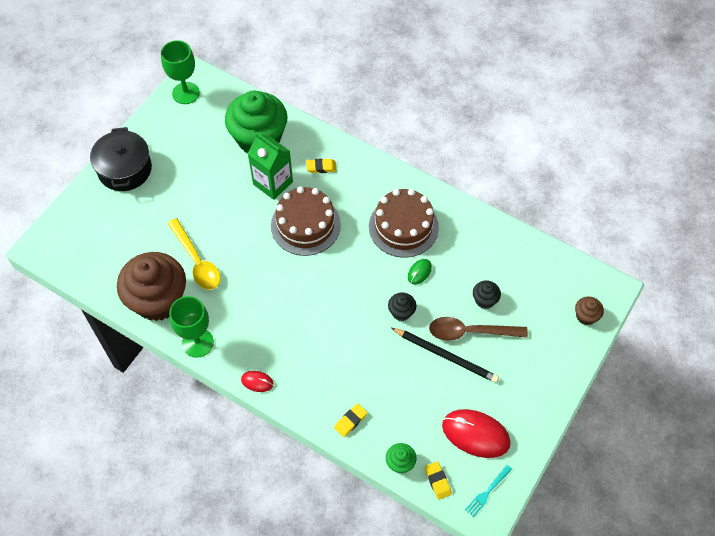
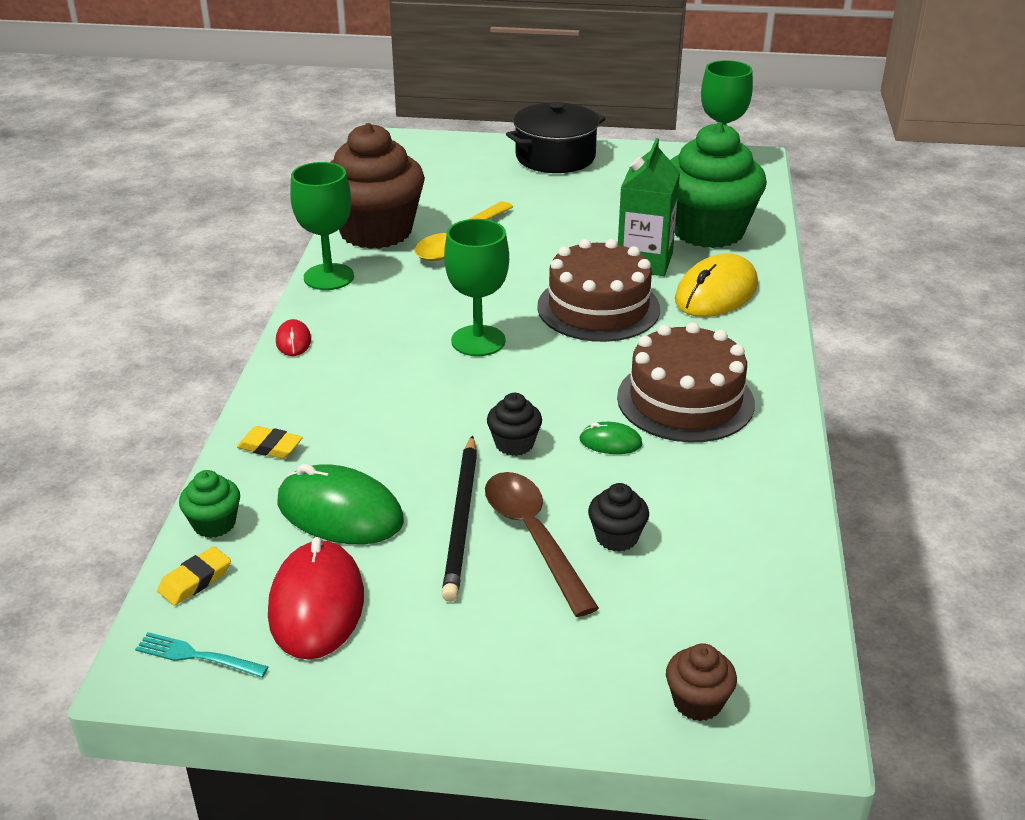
camera: 65 degrees right, 25 degrees down
yellow eraser [306,158,336,173] -> yellow mouse [675,254,758,317]
none -> green mouse [277,464,404,544]
none -> green goblet [444,219,509,356]

